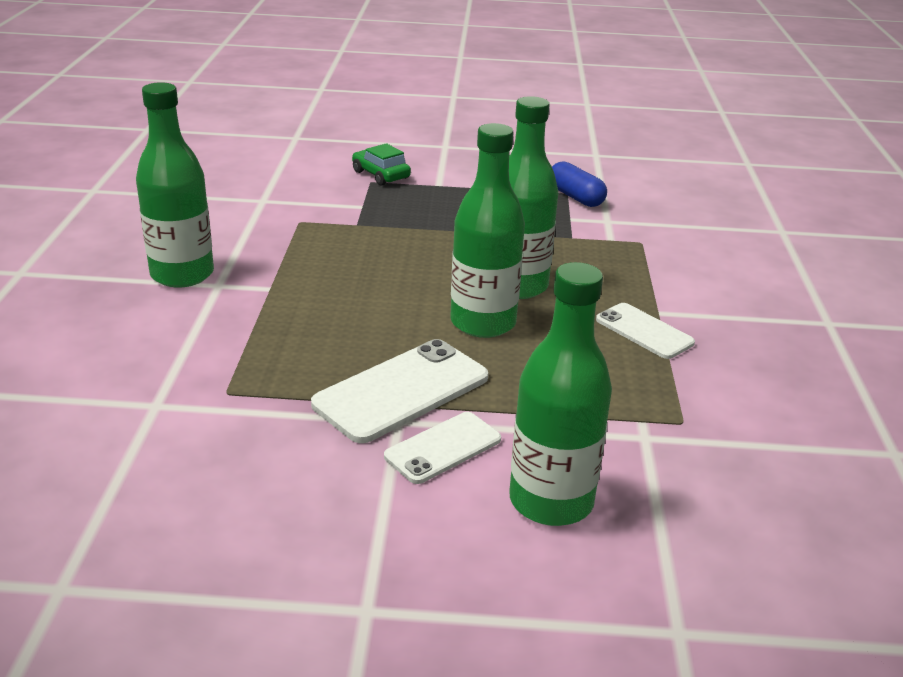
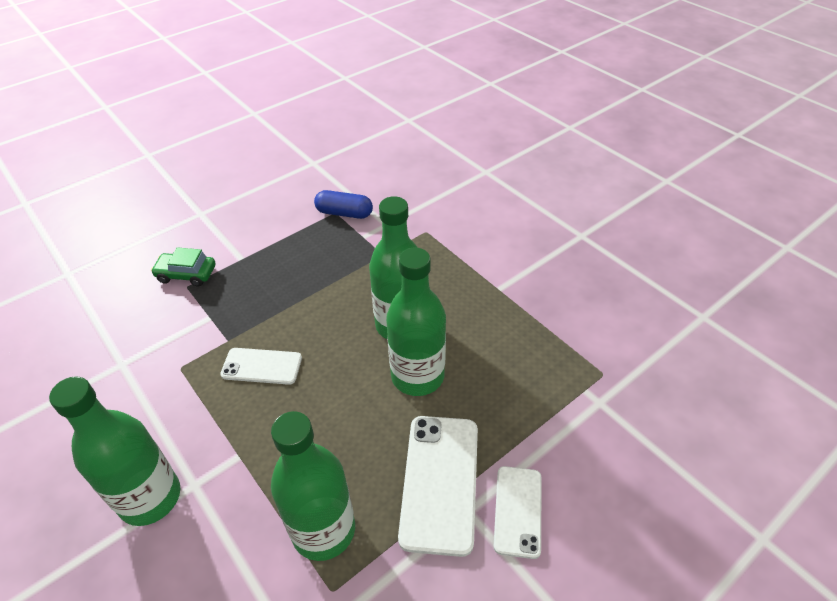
camera: 40 degrees left, 15 degrees up
green bottle [509,262,612,526] -> green bottle moved to [271,411,355,561]
white phone [596,303,695,359] -> white phone moved to [220,348,302,385]

